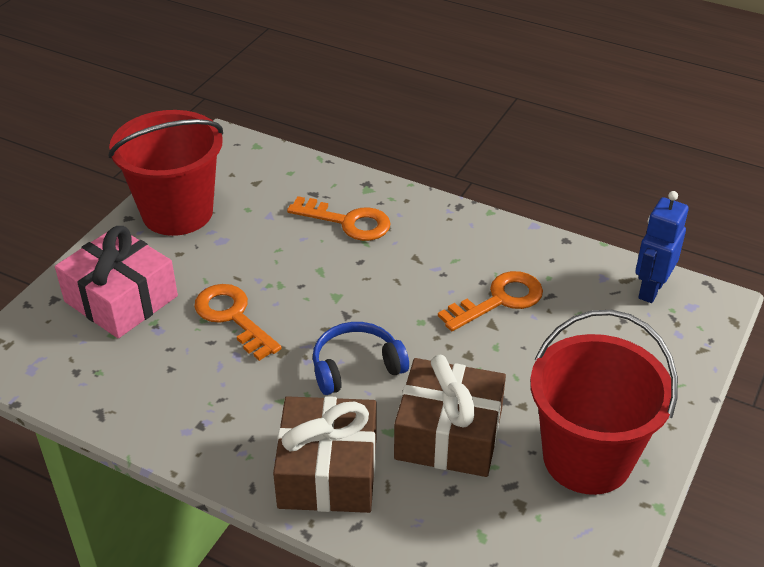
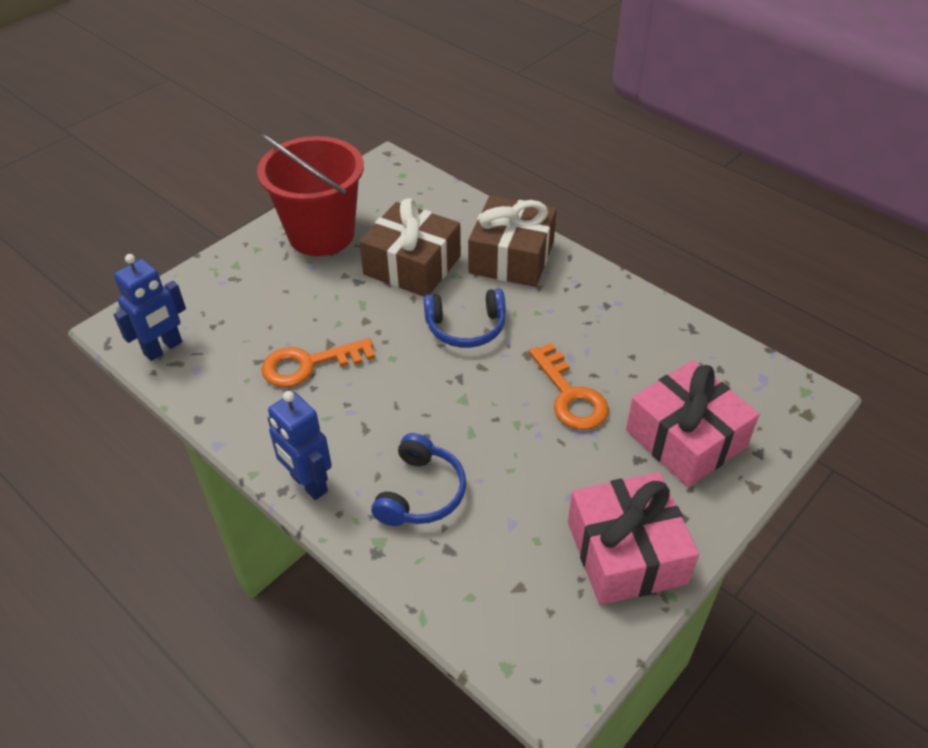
camera: 165 degrees left, 5 degrees up
red bucket [108,110,223,236] -> pink gift [568,472,699,605]
orange key [287,196,391,241] -> blue headphones [371,433,466,526]
none -> blue robot [268,391,332,500]

